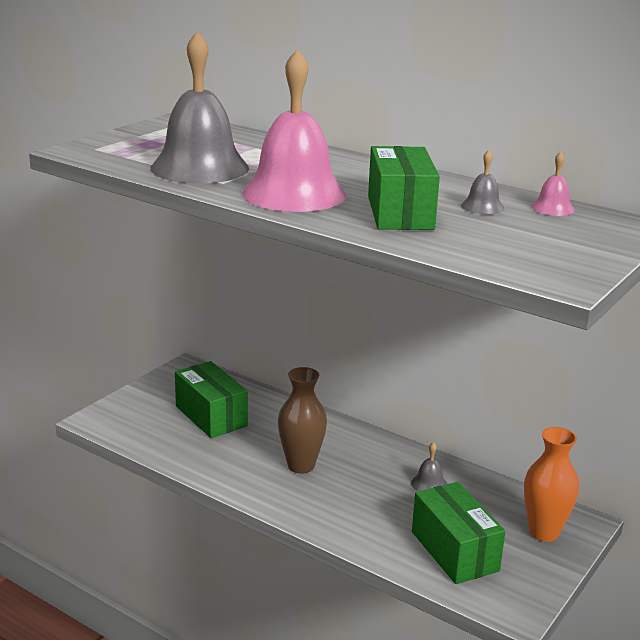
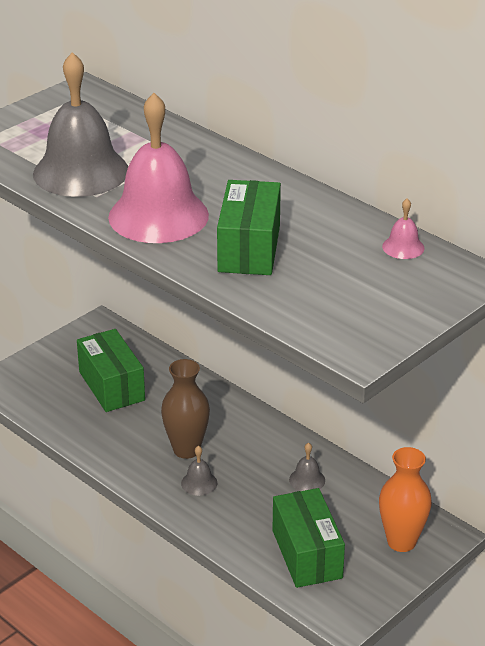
camera: 10 degrees right, 10 degrees up
grey bell [461,150,504,214] -> grey bell moved to [181,446,217,496]

